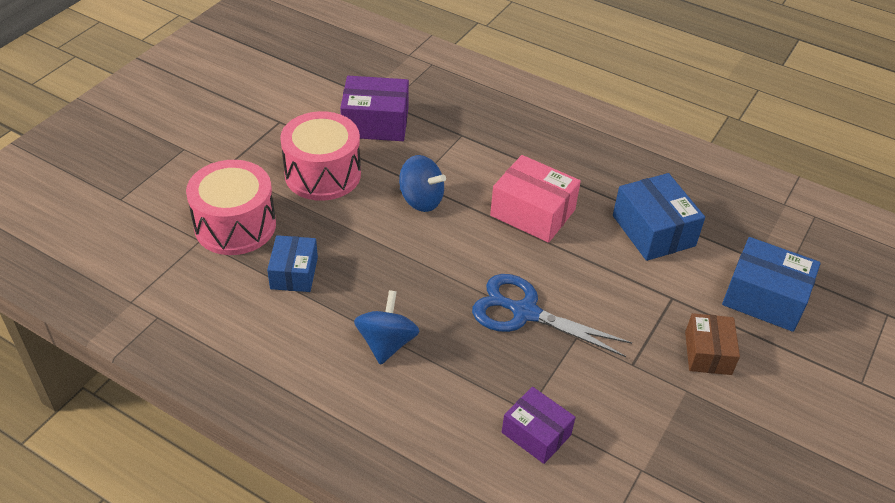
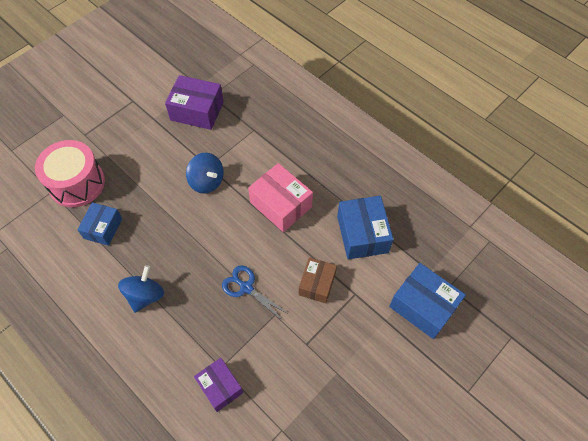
camera: 15 degrees right, 15 degrees up
pink drum [280,111,361,201] -> none
blue scissors [472,274,632,357] -> blue scissors [222,266,289,321], size x0.66
brown box [685,313,740,375] -> brown box moved to [299,257,337,303]

